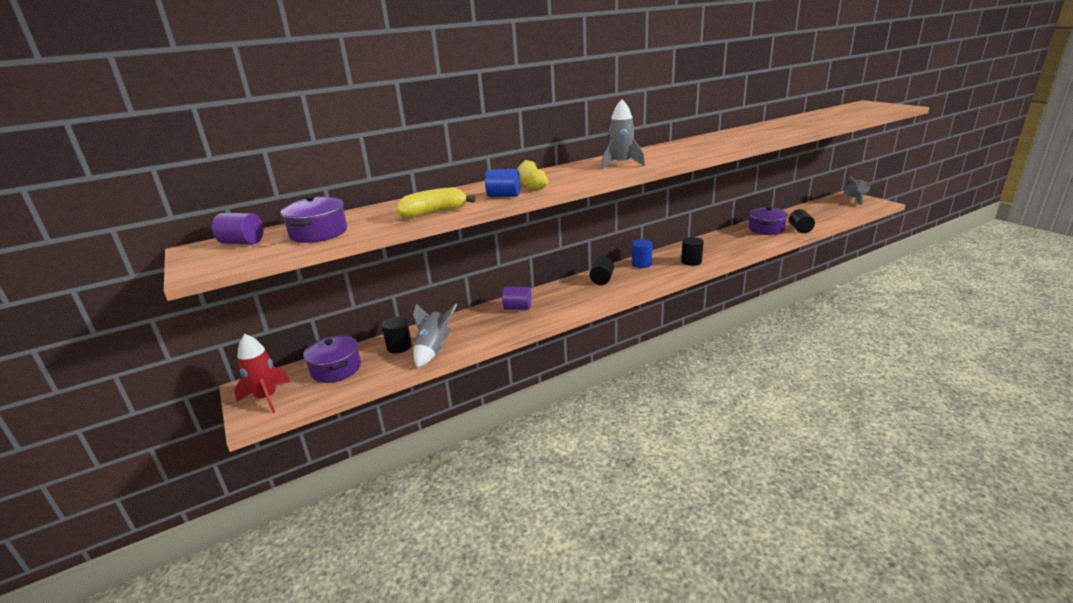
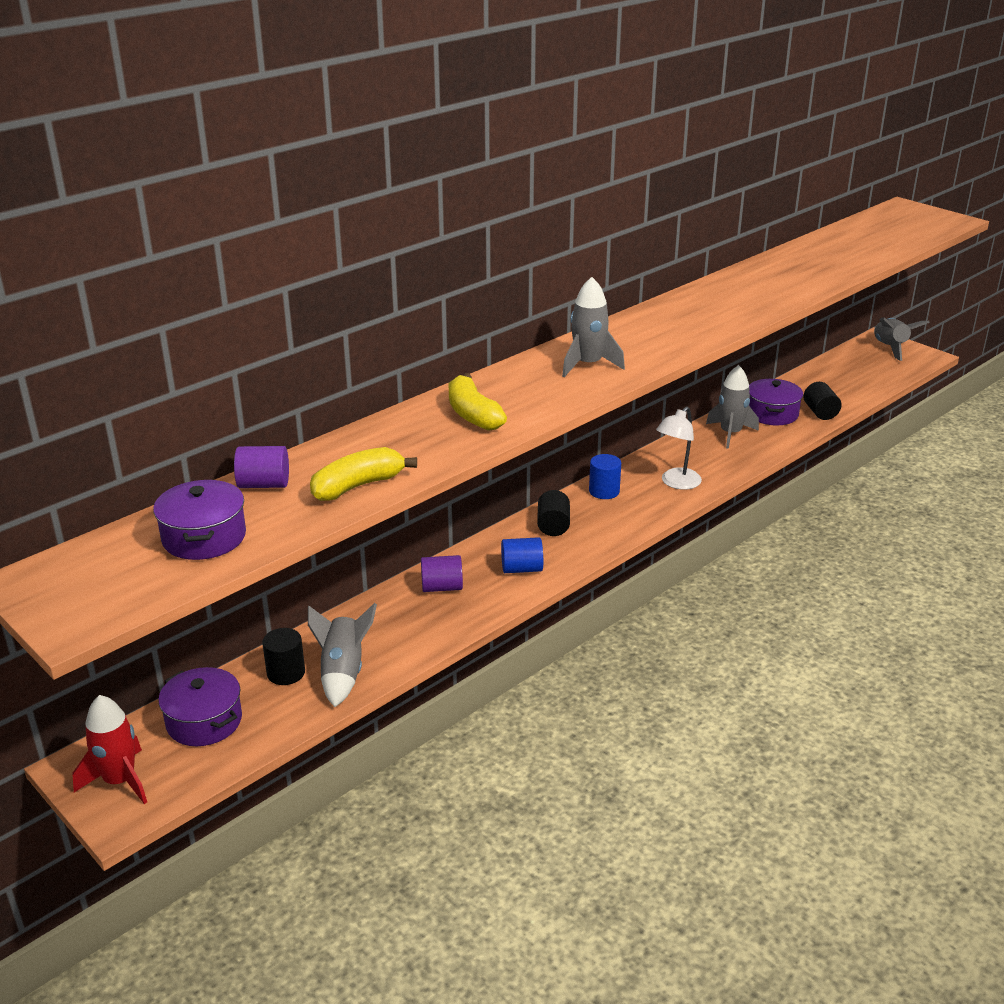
camera: 15 degrees left, 5 degrees up
purple cylinder [212,213,263,244] -> purple cylinder moved to [234,446,289,488]
blue cylinder [485,169,520,197] -> blue cylinder moved to [501,537,543,573]
black cylinder [681,237,704,266] -> white lamp [656,407,702,490]
none -> grey rocket [706,365,759,449]

